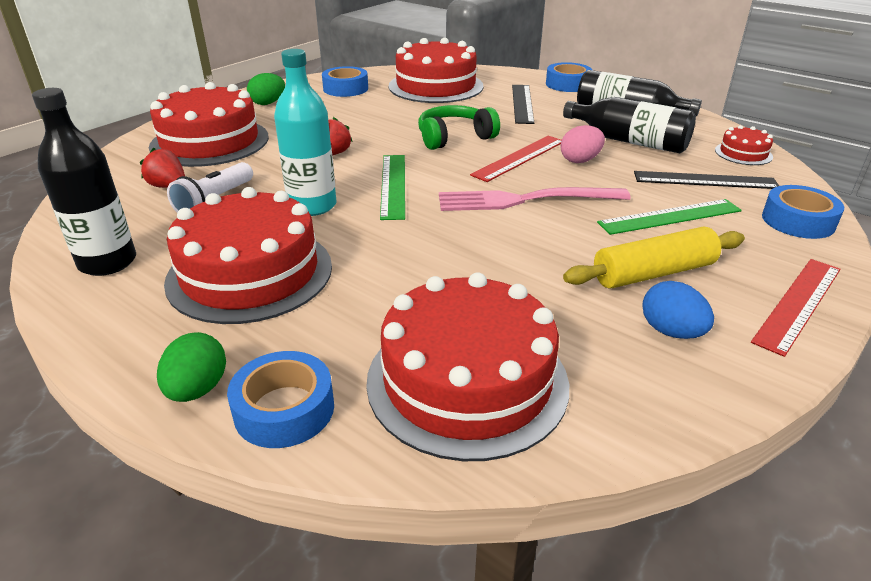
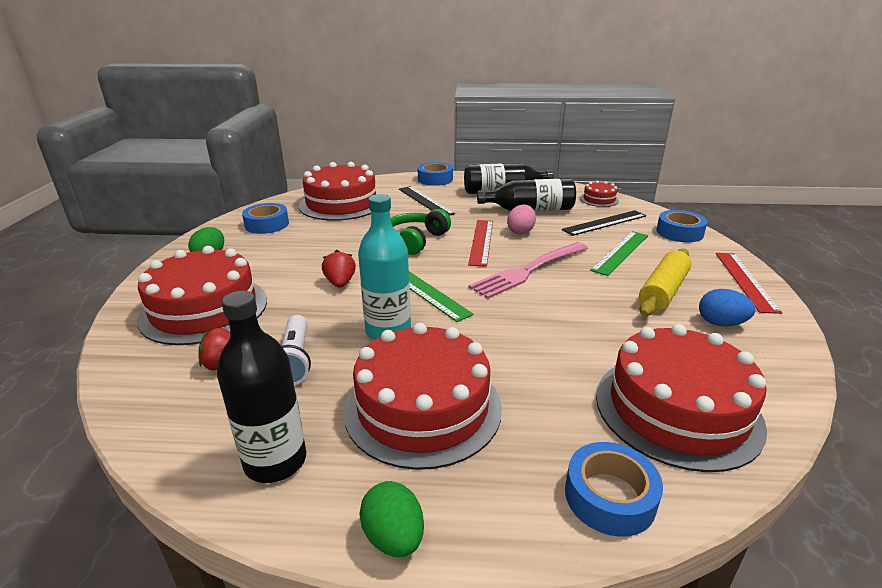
camera: 35 degrees left, 5 degrees down
green egg [157,332,226,402] -> green egg moved to [359,481,424,557]

